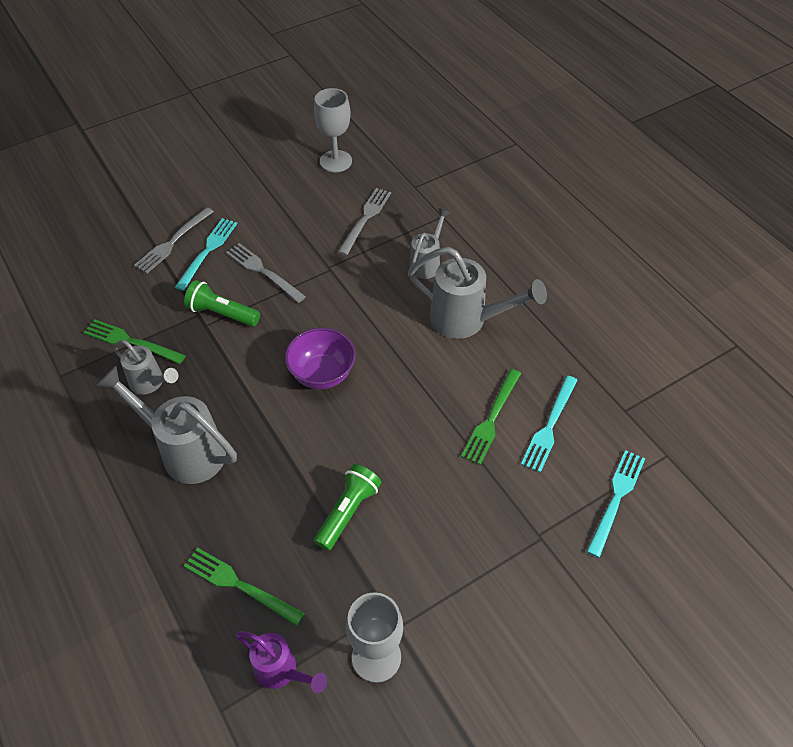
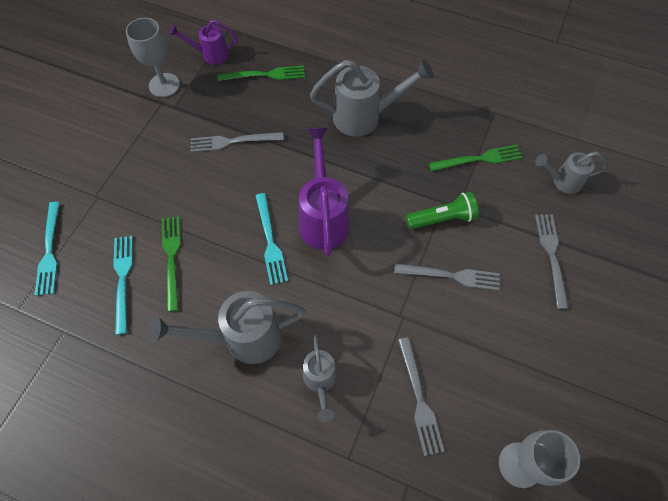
camera: 145 degrees right, 10 degrees up
grey watering can [113,340,178,395] -> grey watering can moved to [535,152,607,194]
turquoise fork [175,218,237,291] -> turquoise fork moved to [255,193,288,285]
purple bowl [285,328,356,389] -> purple watering can [299,127,350,256]
green flashlight [314,464,381,551] -> grey fork [190,132,284,152]

